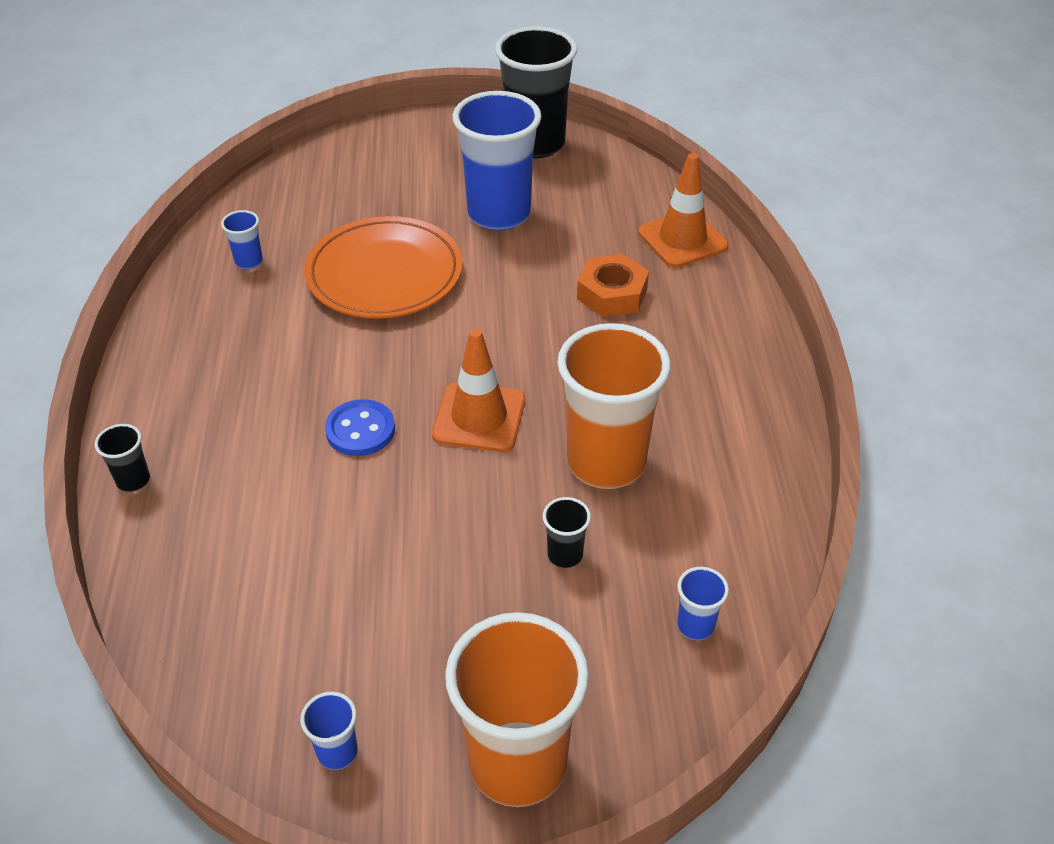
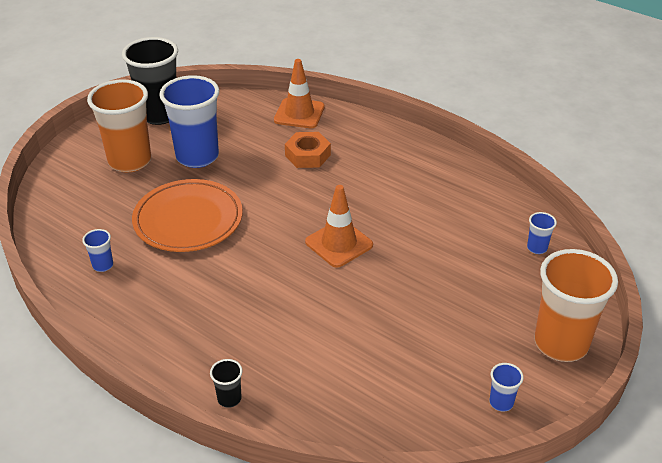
camera: 50 degrees left, 5 degrees down
blue button [325,399,395,456] -> none
black cup [543,497,591,568] -> none
orange cup [557,323,671,489] -> orange cup moved to [87,79,151,172]

